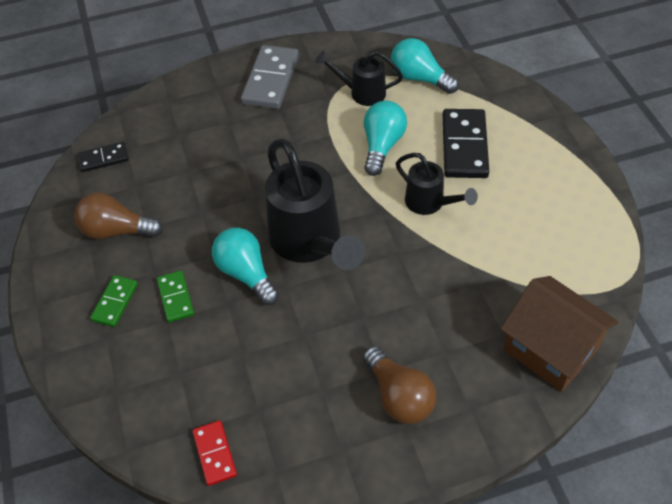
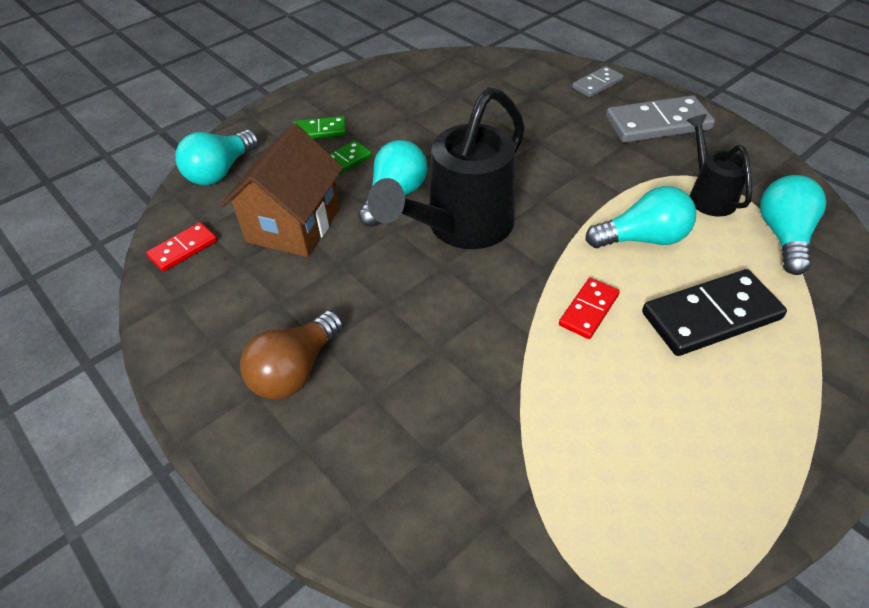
camera: 65 degrees right, 5 degrees down
brown light bulb [74,193,163,239] -> none
black domino [78,142,129,172] -> none
black watering can [396,153,478,215] -> red domino [559,278,620,339]
brown house [500,276,619,392] -> brown house moved to [221,123,343,257]
none -> turquoise light bulb [175,130,258,185]
none -> grey domino [572,66,624,97]

